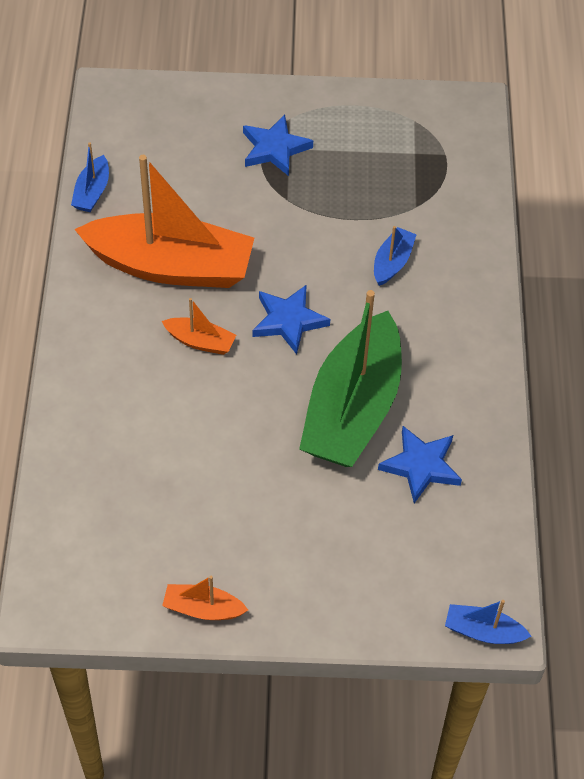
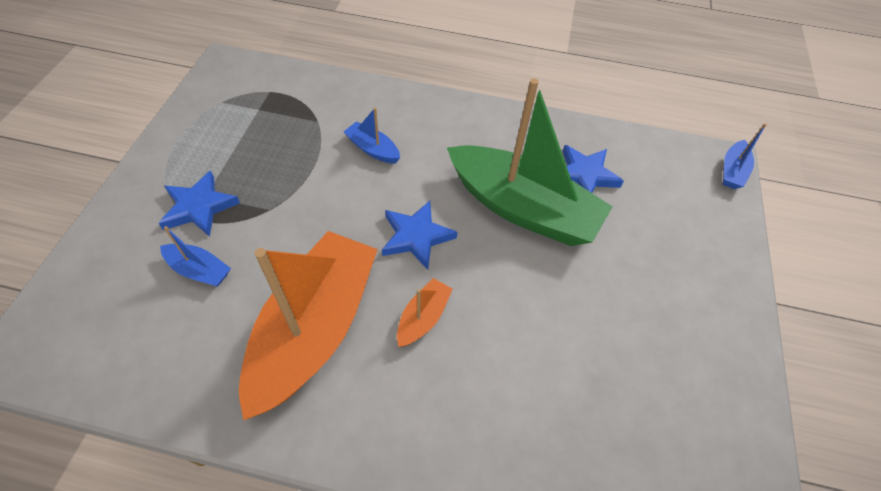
camera: 80 degrees left, 0 degrees up
blue boat [71,142,109,212] -> blue boat moved to [160,226,231,287]
orange boat [162,576,248,620] -> none

